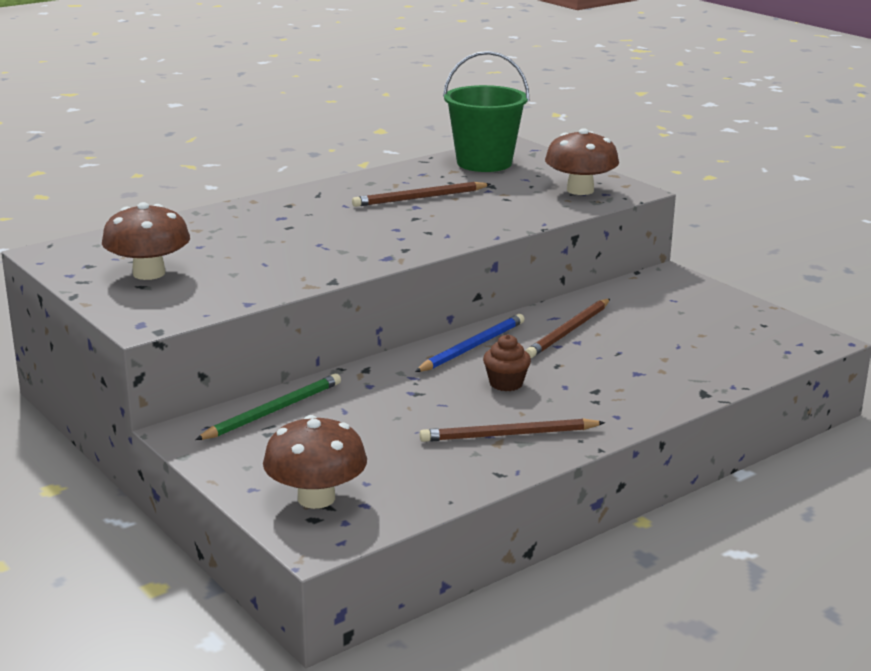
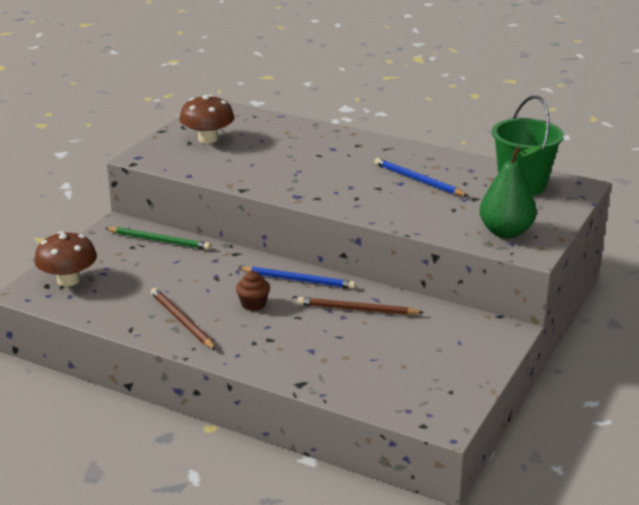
camera: 65 degrees right, 5 degrees up
brown pencil [352,182,491,207] -> blue pencil [374,158,468,196]
brown mushroom [545,128,619,195] -> green pear [480,145,542,238]

